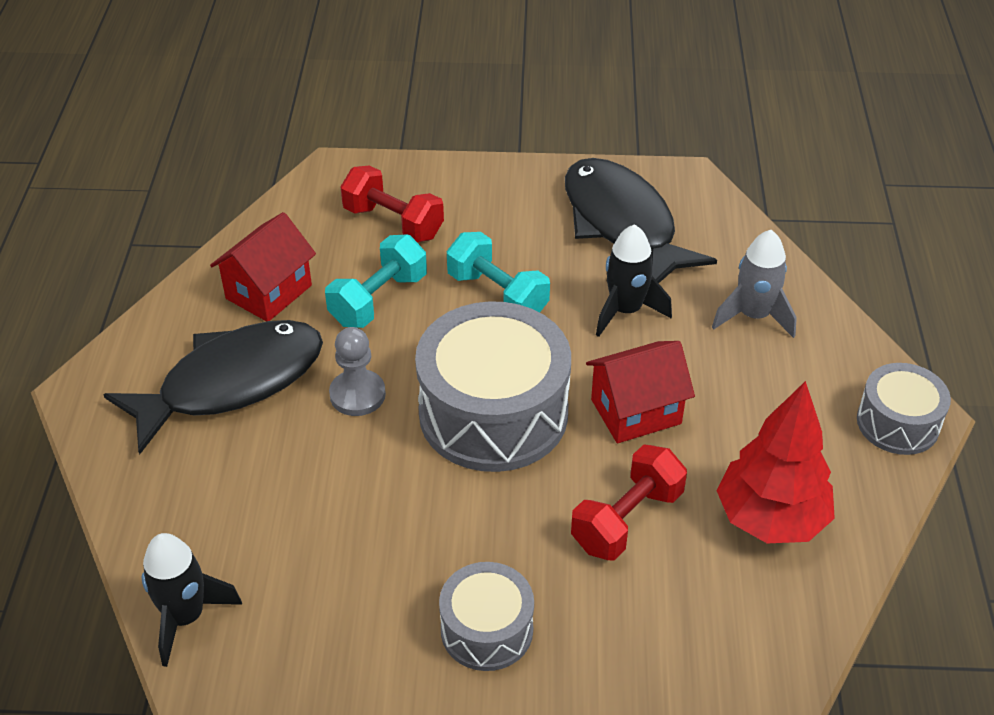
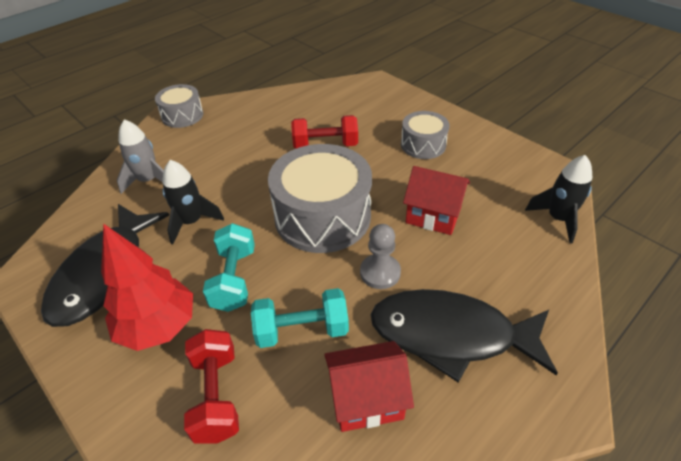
camera: 135 degrees left, 0 degrees up
red house [586,341,695,443] -> red house moved to [403,166,470,235]
red tree [716,381,835,543] -> red tree moved to [101,223,193,351]

